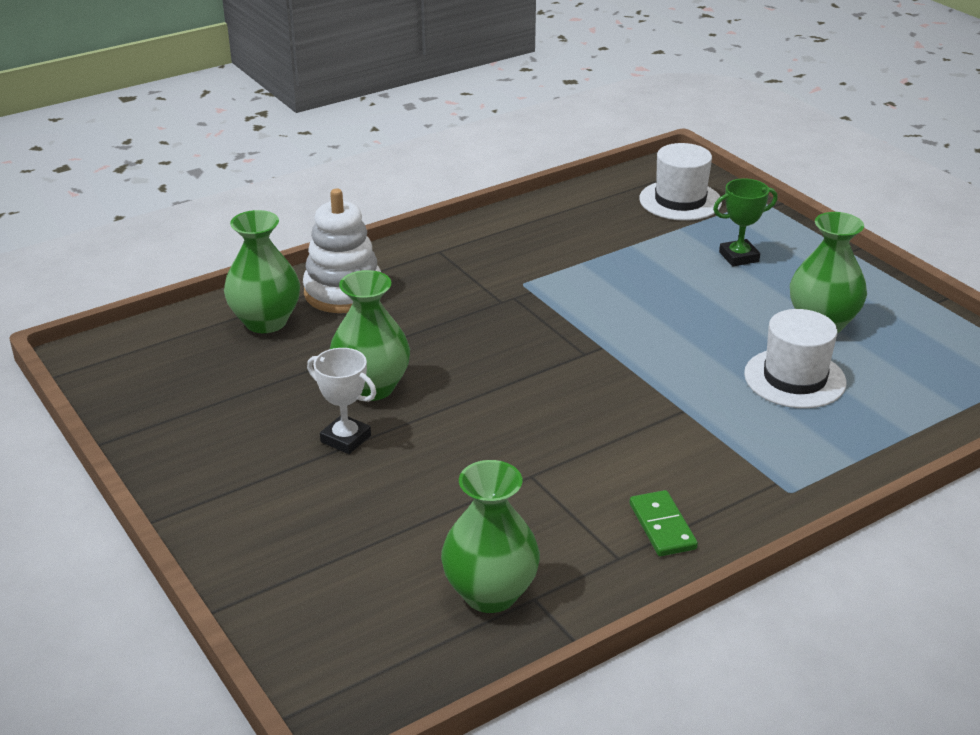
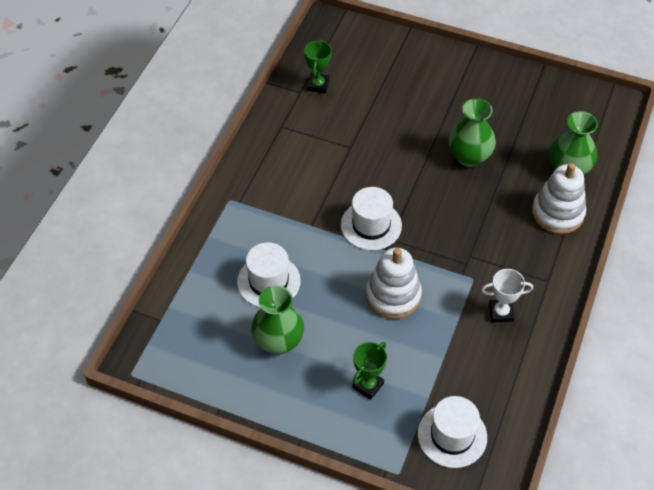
camera: 145 degrees right, 20 degrees up
white trophy [307,348,376,454] -> white trophy moved to [481,269,533,322]
green vase [441,460,540,613] -> green trophy [304,40,332,93]
green domino [629,490,698,556] -> none
none -> white hat [341,187,402,250]
none -> white stacking toy [366,248,422,319]

